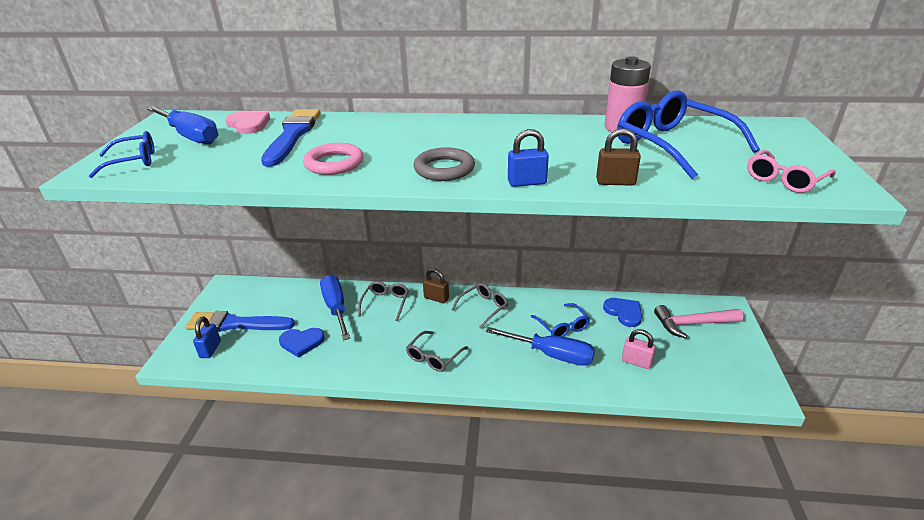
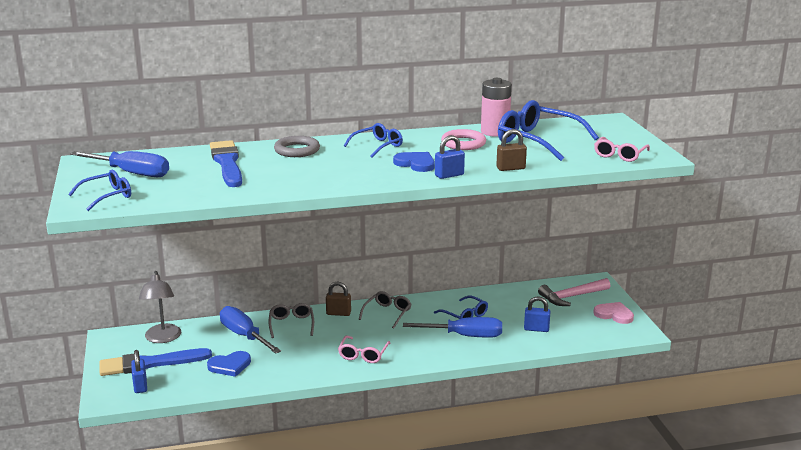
camera: 20 degrees left, 10 degrees down
pink heart [225,112,270,134] -> pink heart moved to [593,302,634,324]
pink ring [303,143,364,175] -> pink ring moved to [441,129,486,150]
grey glasses [406,331,468,372] -> pink glasses [338,335,391,363]
grey ring [413,147,475,181] -> grey ring moved to [274,136,320,157]
blue heart [603,298,642,327] -> blue heart moved to [393,152,435,172]
pink padlock [622,329,656,369] -> blue padlock [524,296,550,332]
none -> grey lamp [139,271,181,343]
none -> blue glasses [344,123,403,158]

